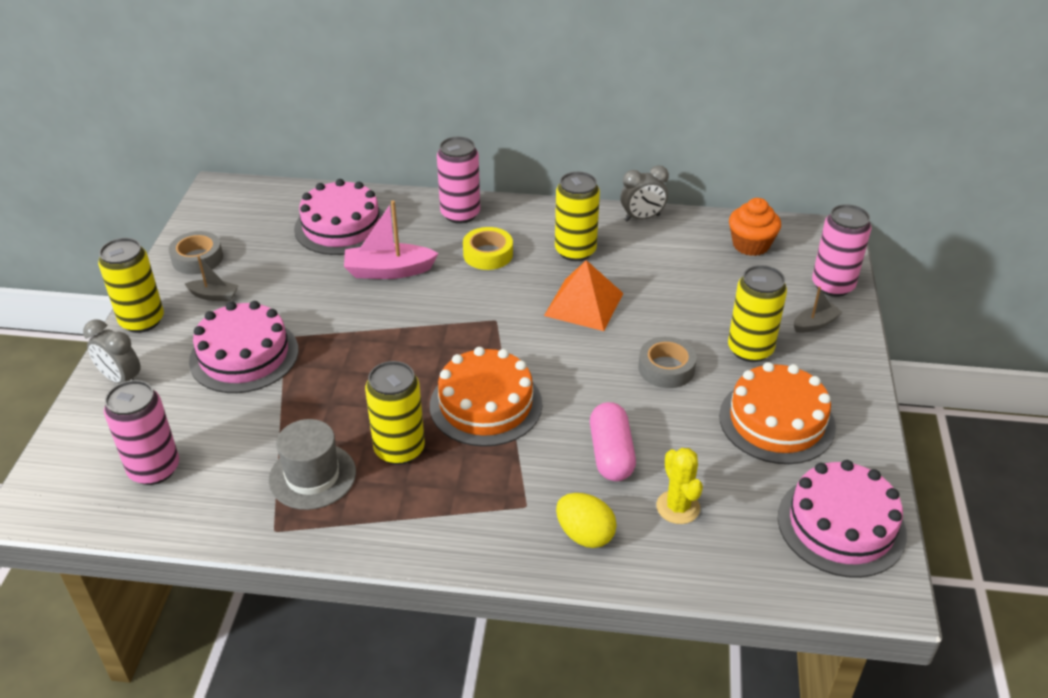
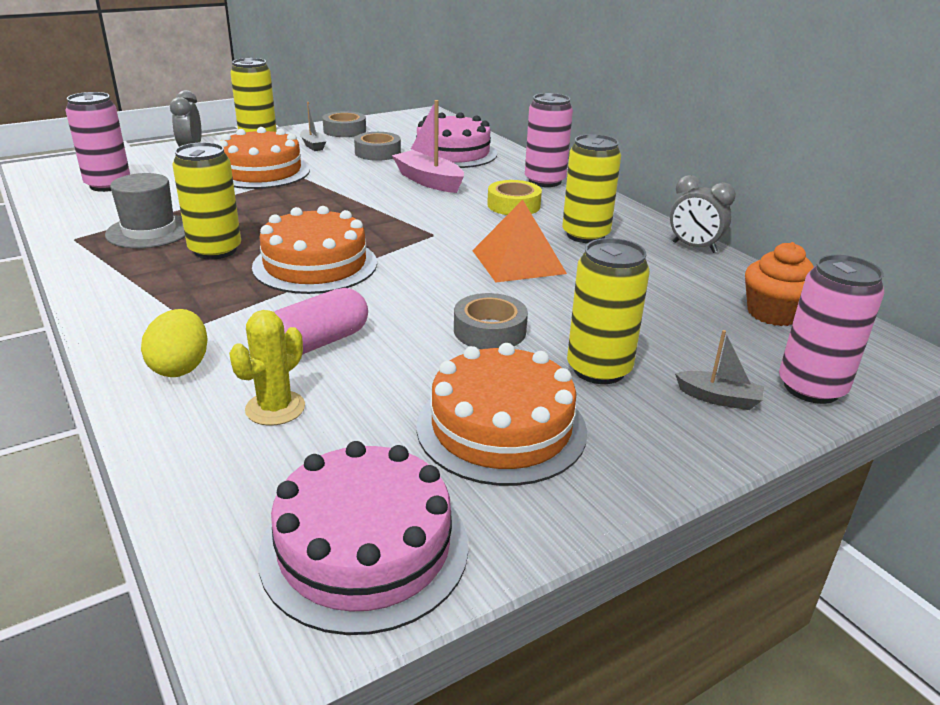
camera: 50 degrees right, 10 degrees down
pink cake [189,301,298,393] -> orange cake [218,127,310,189]
none -> grey tape [354,132,401,161]

